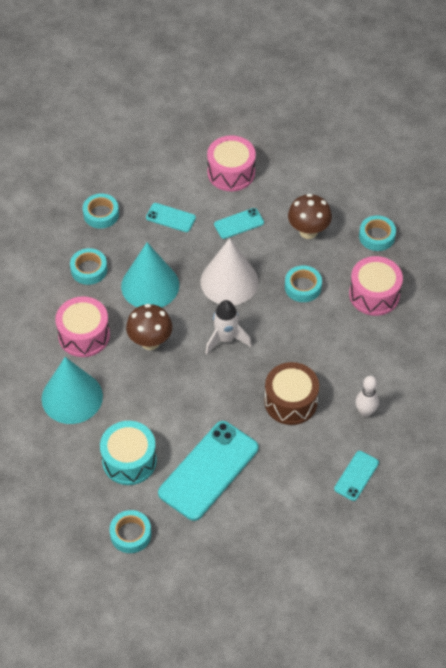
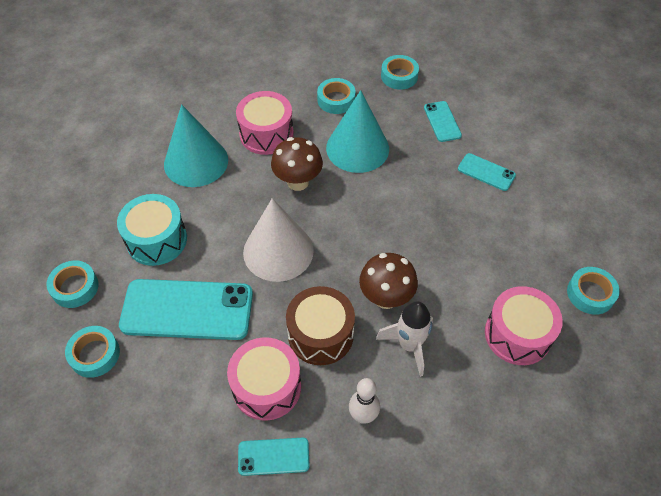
camera: 55 degrees right, 0 degrees up
white cone [201,238,258,305] -> white cone moved to [243,198,314,282]
white rocket [205,300,252,354] -> white rocket moved to [376,302,433,377]
pink drum [207,135,256,191] -> pink drum moved to [227,337,301,421]
turquoise tape [285,266,322,302] -> turquoise tape moved to [65,326,120,378]
brown mushroom [288,193,332,239] -> brown mushroom moved to [359,253,418,309]

